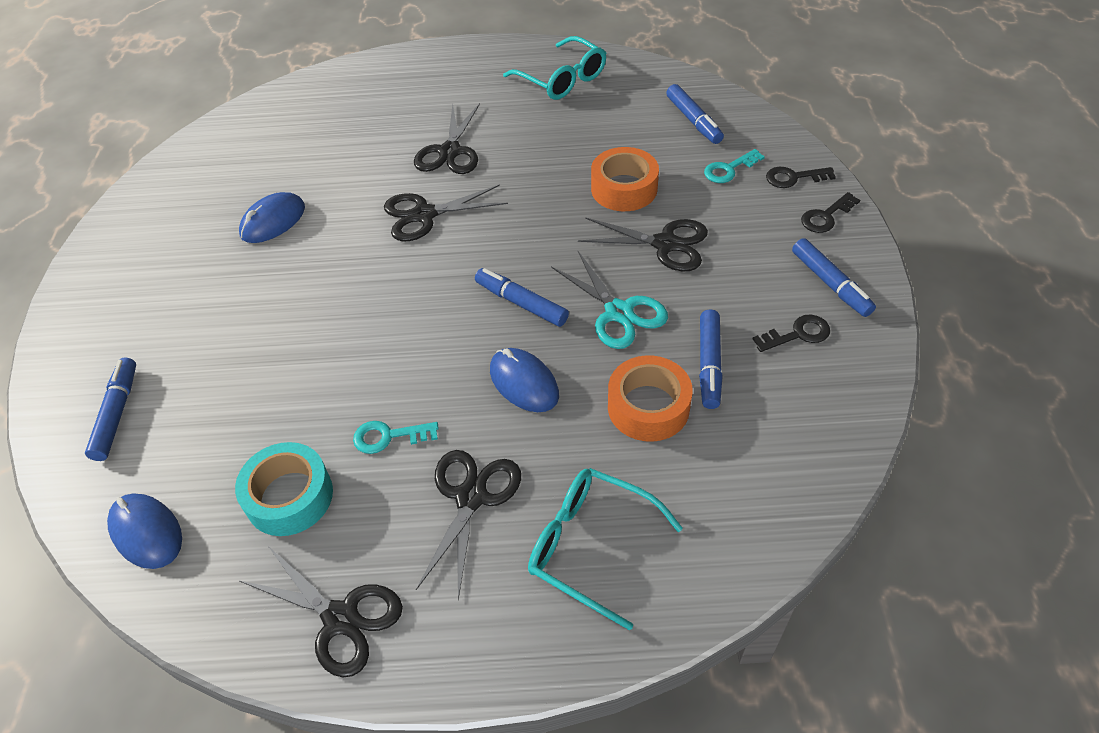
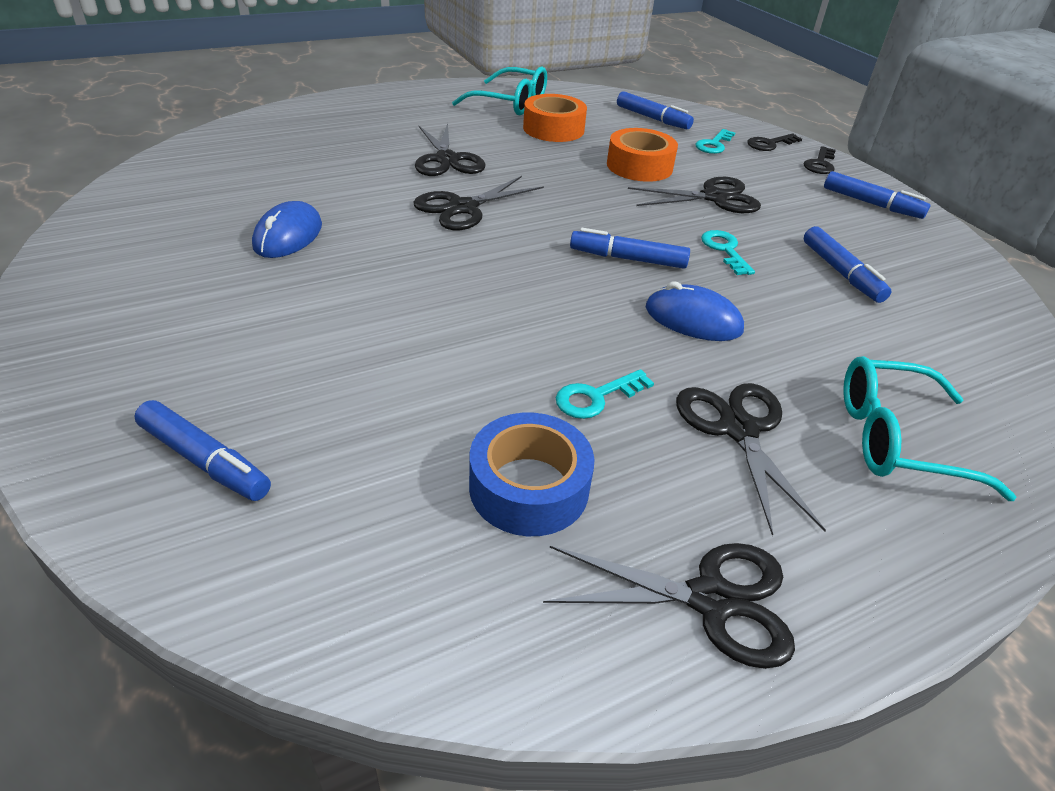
camera: 30 degrees left, 10 degrees down
blue marker [85,357,136,461] -> blue marker turned 150 degrees clockwise [135,400,271,501]
blue mouse [107,494,182,569] -> none
turquoise tape [235,442,333,536] -> blue tape [469,413,595,536]
turquoise scissors [551,251,668,349] -> turquoise key [701,230,755,275]
orange tape [608,355,693,442] -> orange tape moved to [523,94,587,142]
black key [753,315,830,352] -> none

